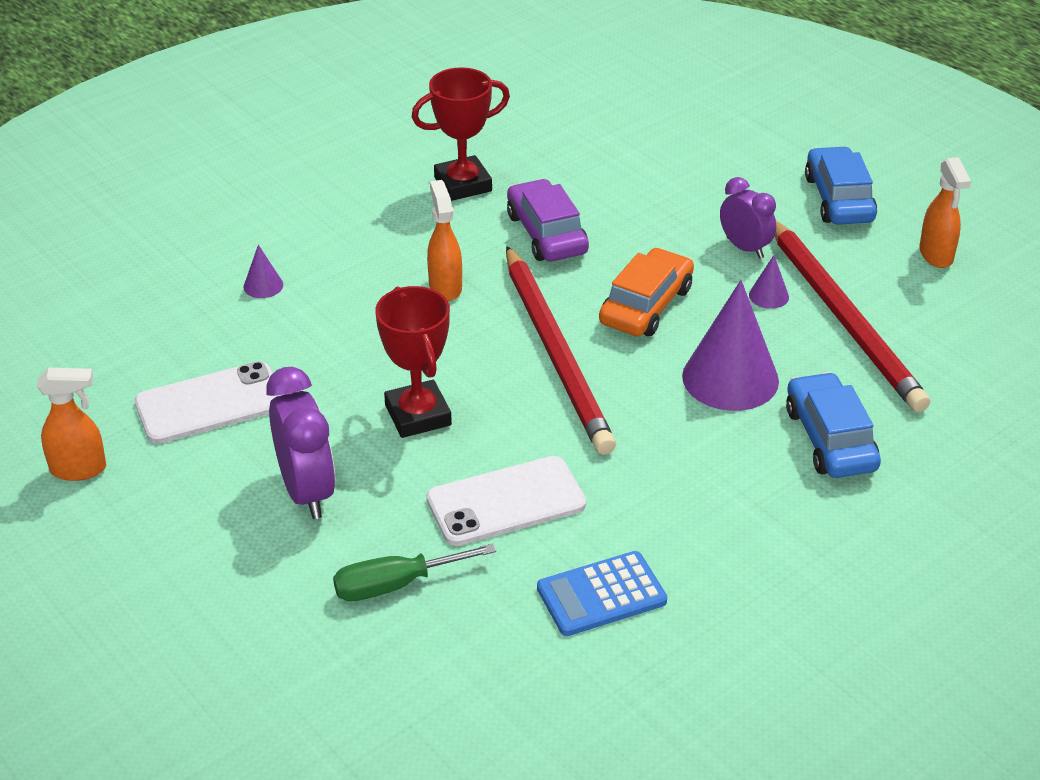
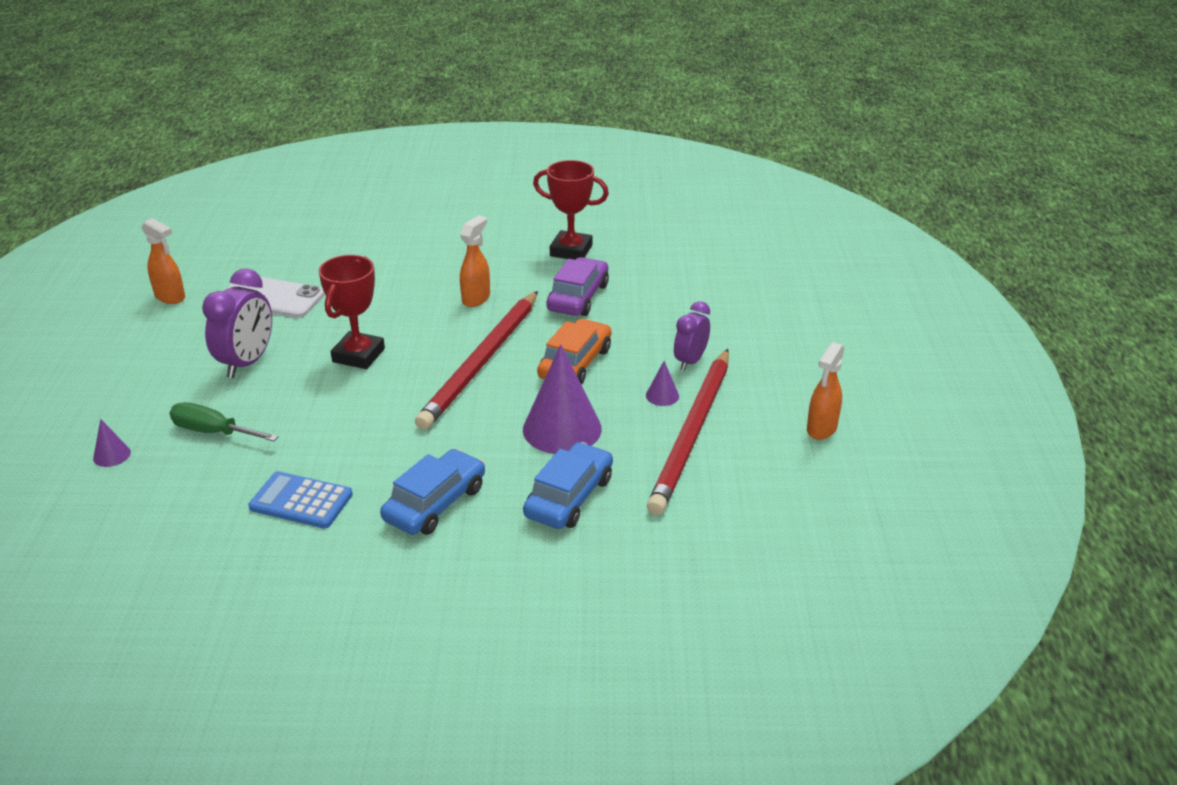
camera: 40 degrees right, 5 degrees down
purple cone [244,245,283,298] -> purple cone moved to [93,419,131,467]
white phone [426,456,586,546] -> none
orange car [599,248,694,336] -> orange car turned 45 degrees counterclockwise [537,319,611,385]
purple clock [720,177,776,259] -> purple clock turned 150 degrees counterclockwise [674,301,710,371]
blue car [805,146,877,225] -> blue car moved to [380,449,485,535]

